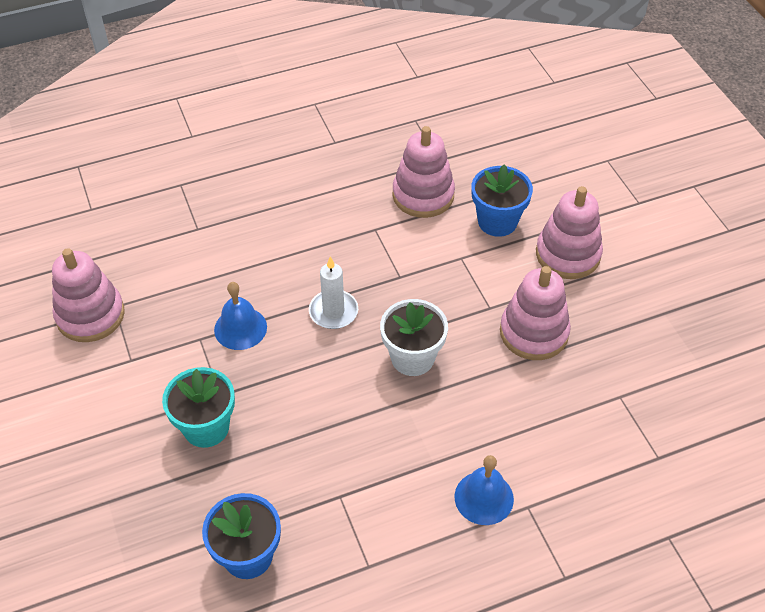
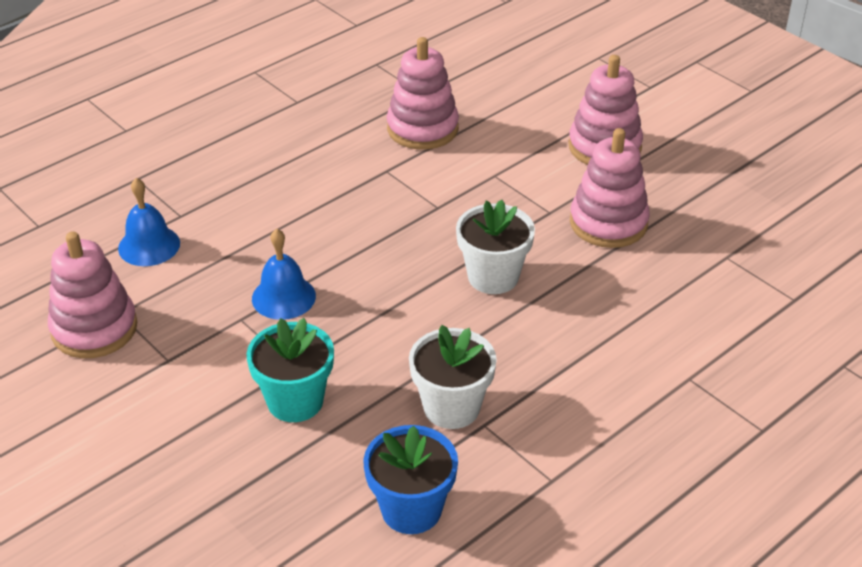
camera: 20 degrees left, 10 degrees down
white candle [309,256,358,329] -> none
blue bell [455,455,514,525] -> blue bell moved to [118,178,180,266]
blue flower pot [472,165,533,237] -> none
none -> white flower pot [409,325,497,429]

